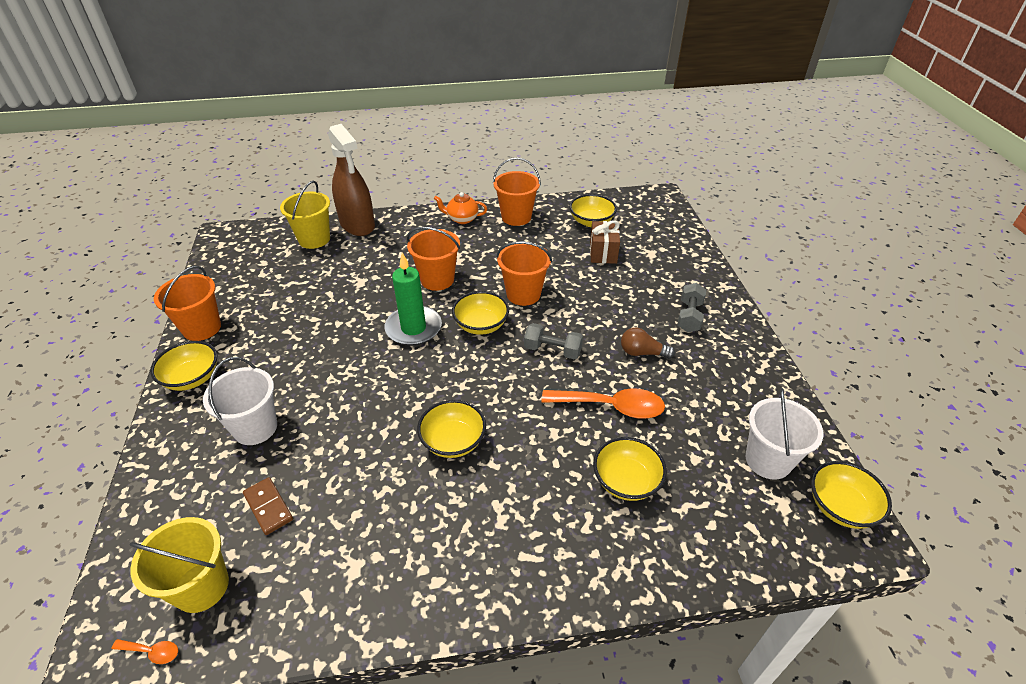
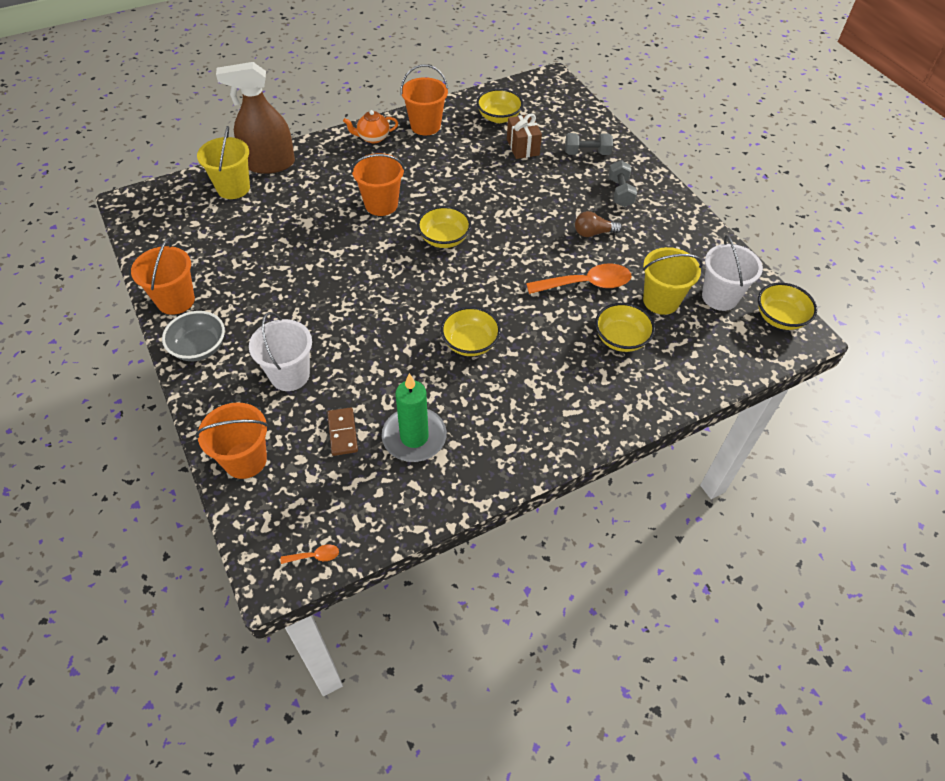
camera: 20 degrees left, 10 degrees up
yellow bucket [129,517,229,613] -> yellow bucket moved to [643,247,703,315]
yellow bowl [150,341,217,391] -> grey bowl [162,311,225,361]
brown domino [243,477,293,535] -> brown domino turned 45 degrees clockwise [327,407,358,456]
brown spray bottle [328,124,375,236] -> brown spray bottle turned 135 degrees clockwise [216,62,295,174]
green candle [384,253,442,346] -> green candle moved to [381,373,447,462]
orange bucket [496,242,552,306] -> orange bucket moved to [195,402,268,479]
grey dumbbell [524,323,583,359] -> grey dumbbell moved to [565,133,613,155]

